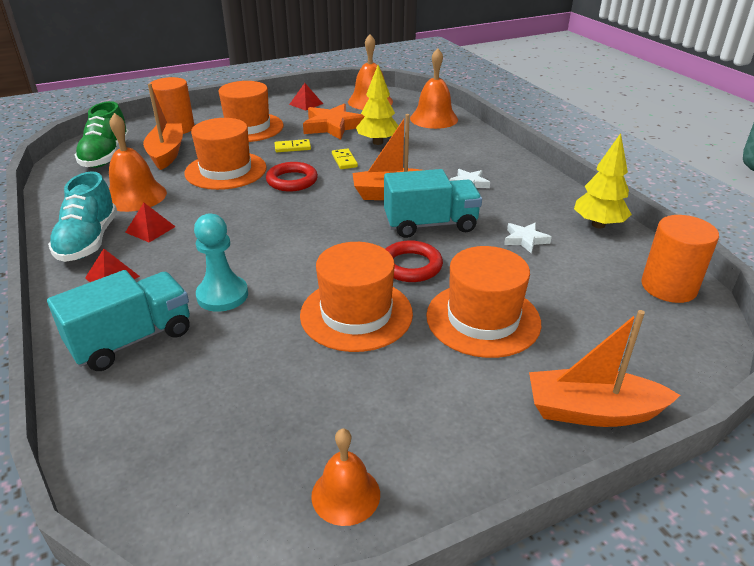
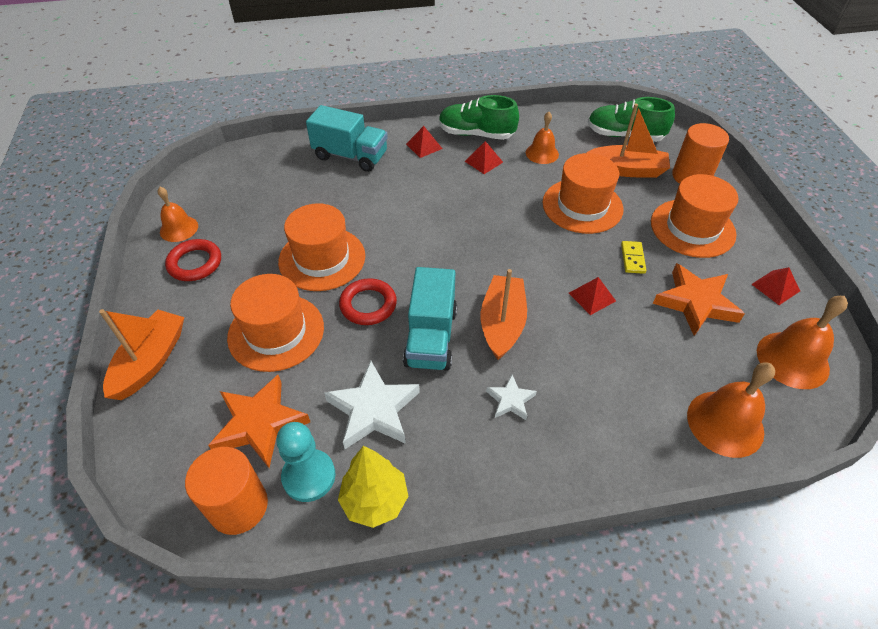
camera: 105 degrees right, 15 degrees up
turquoise truck [47,270,190,371] -> turquoise truck turned 45 degrees counterclockwise [306,105,388,172]
turquoise shoe [48,171,117,262] -> green shoe [439,95,519,140]
orange bell [109,113,167,212] -> orange bell [526,112,559,164], size x0.65
turquoise pawn [194,214,248,312] -> turquoise pawn moved to [276,422,335,502]
red ring [266,162,318,191] -> red ring moved to [165,239,221,281]
yellow domino [332,148,358,169] -> red pyramid [569,277,616,315]
yellow tree [356,65,399,145] -> none
white star [504,223,552,254] -> white star [324,360,420,449], size x1.87
none -> orange star [208,375,310,468]

